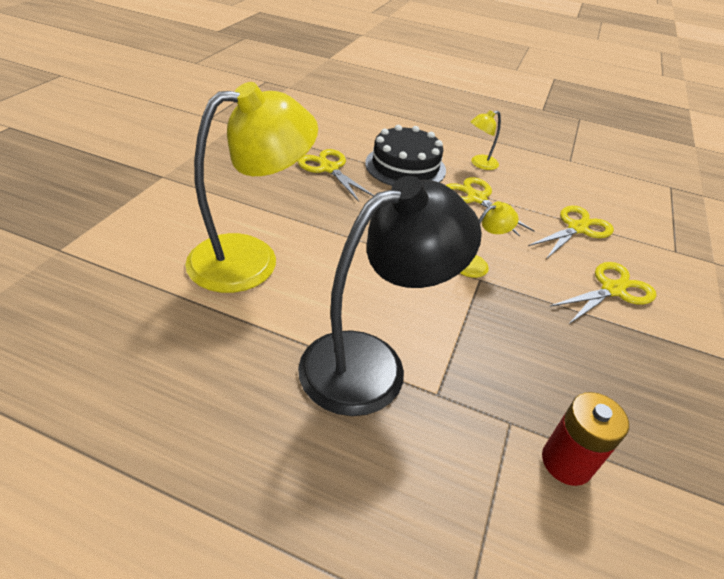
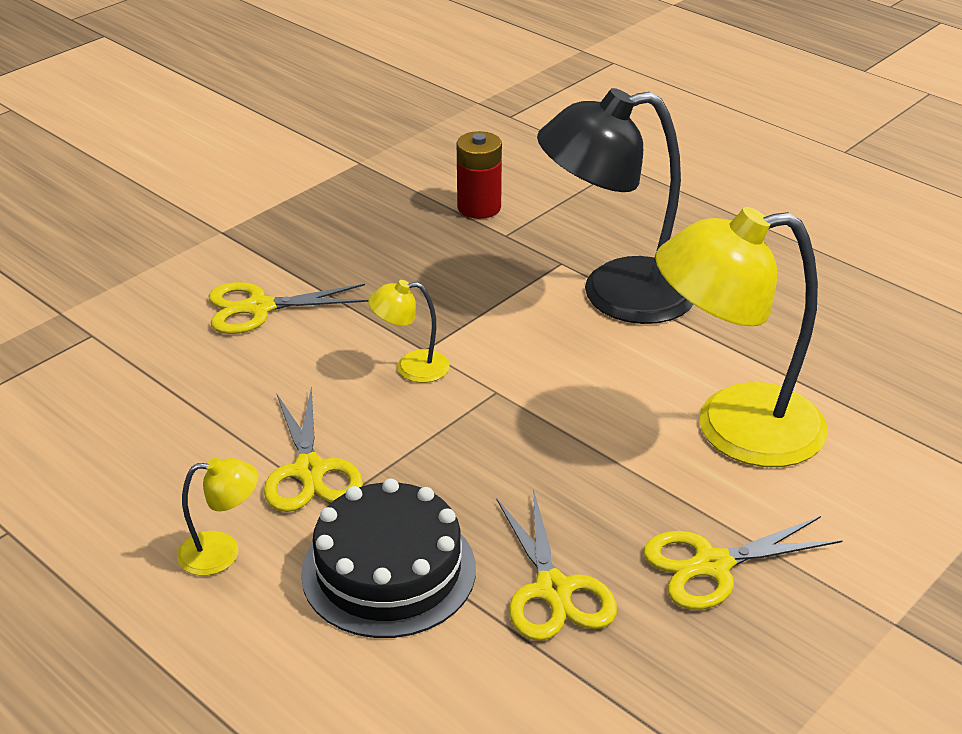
camera: 155 degrees left, 5 degrees down
yellow scissors [528,206,614,259] -> yellow scissors moved to [644,516,843,610]

